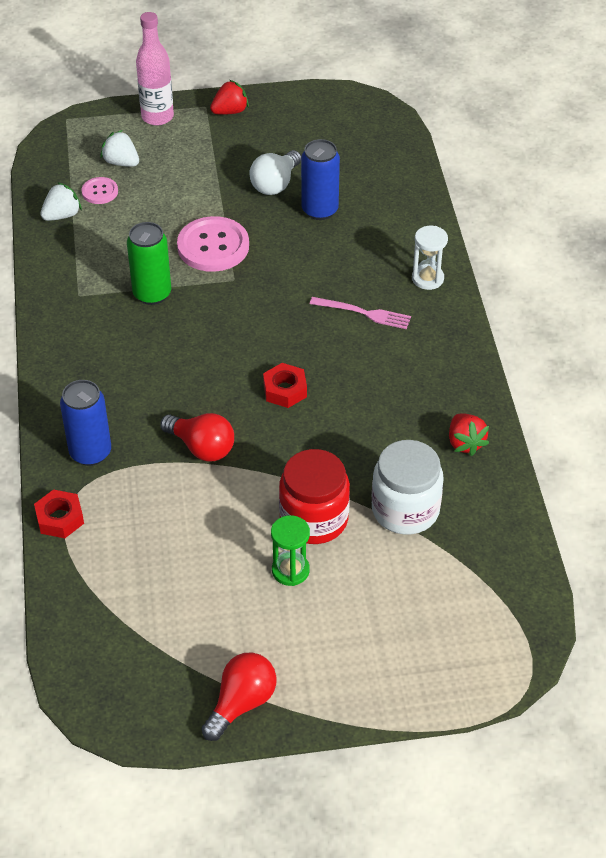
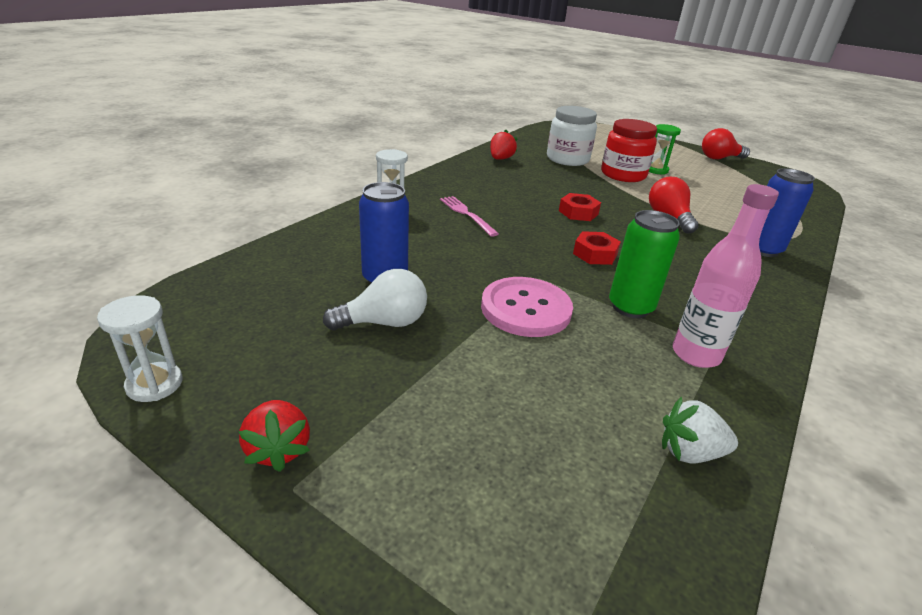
camera: 140 degrees left, 15 degrees down
red nut [34,489,84,538] -> red nut moved to [573,231,621,265]
pink button [81,177,118,204] -> none
white strawberry [100,130,139,167] -> none
pink bottle [136,12,174,126] -> pink bottle moved to [673,184,779,368]
red strawberry [210,80,249,115] -> red strawberry turned 120 degrees counterclockwise [238,400,310,472]
none -> white hourglass [97,295,182,402]

